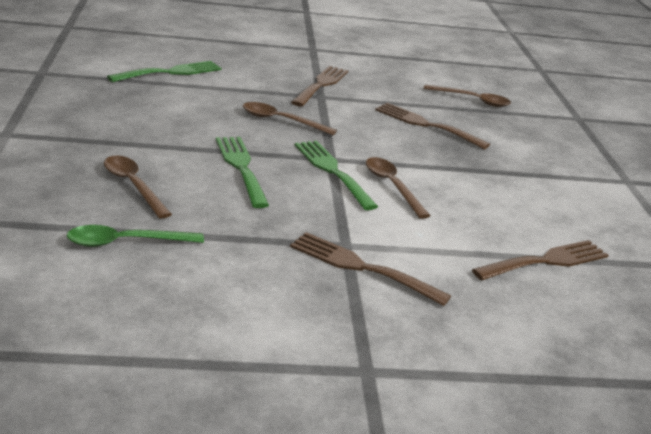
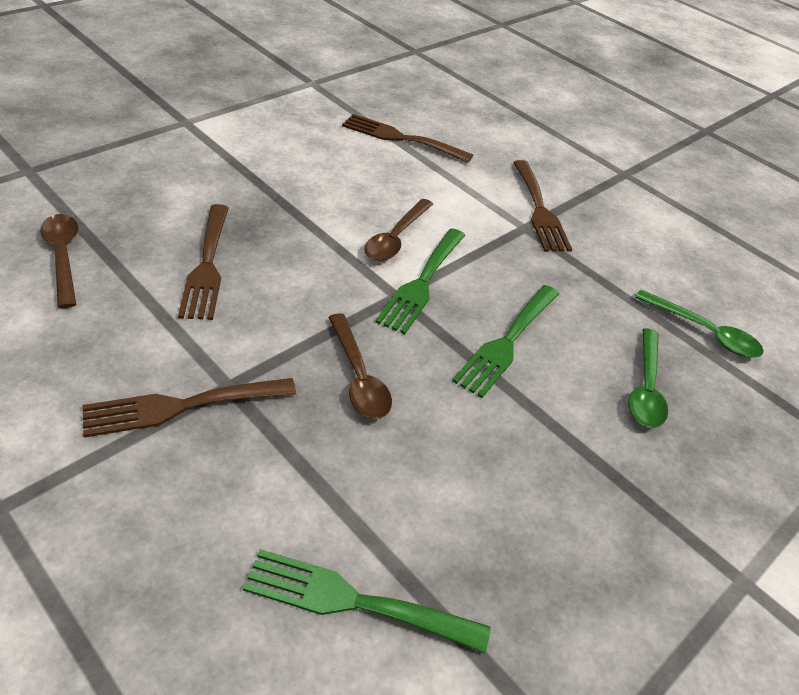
camera: 130 degrees left, 15 degrees up
brown spoon [104,156,172,219] -> green spoon [628,328,668,428]

